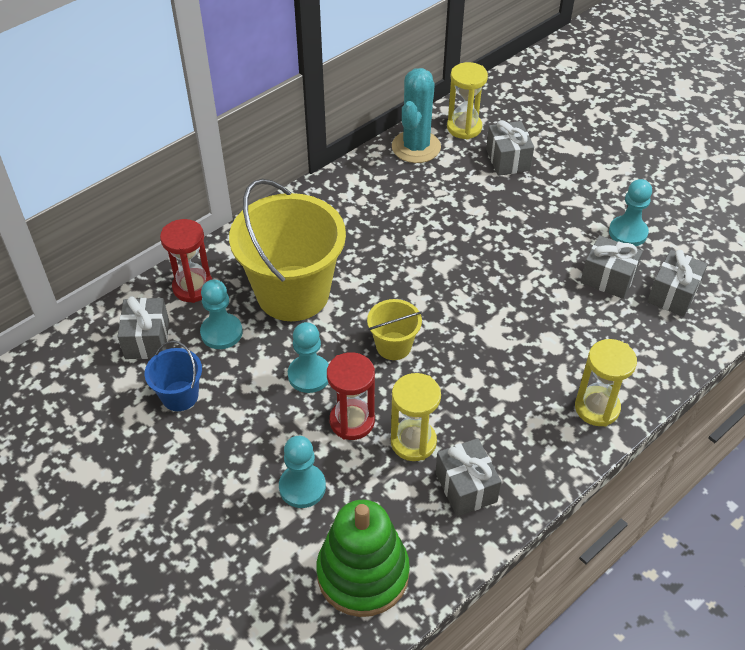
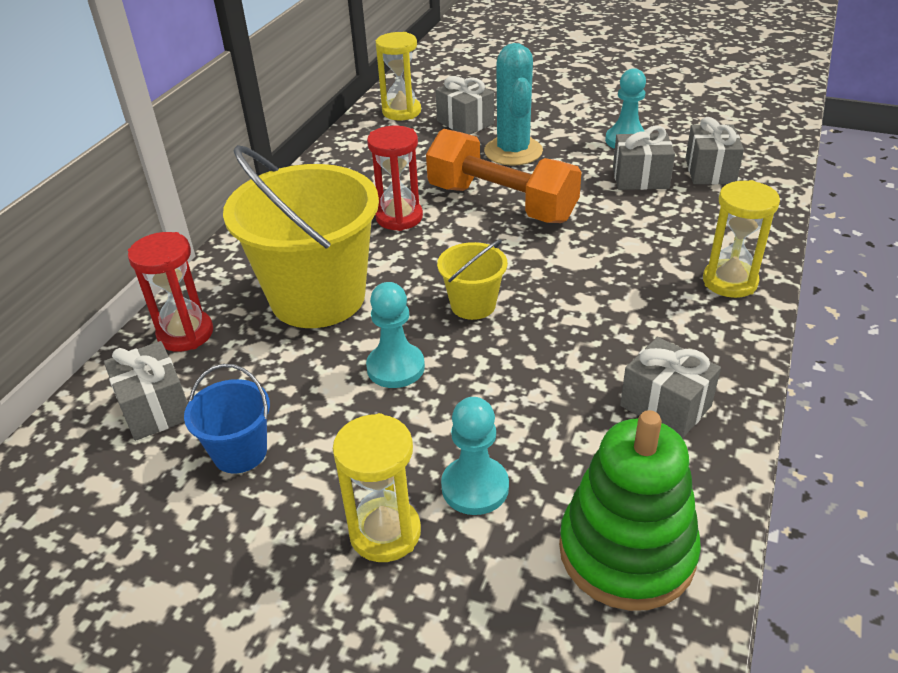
camera: 25 degrees left, 10 degrees down
turquoise pawn [200,279,243,349] -> none
red hourglass [327,352,375,440] -> red hourglass moved to [367,126,423,231]
yellow hourglass [391,373,441,461] -> yellow hourglass moved to [333,413,421,562]
turquoise cactus [392,68,441,163] -> turquoise cactus moved to [484,43,543,166]
none -> orange dumbbell [426,129,582,223]

